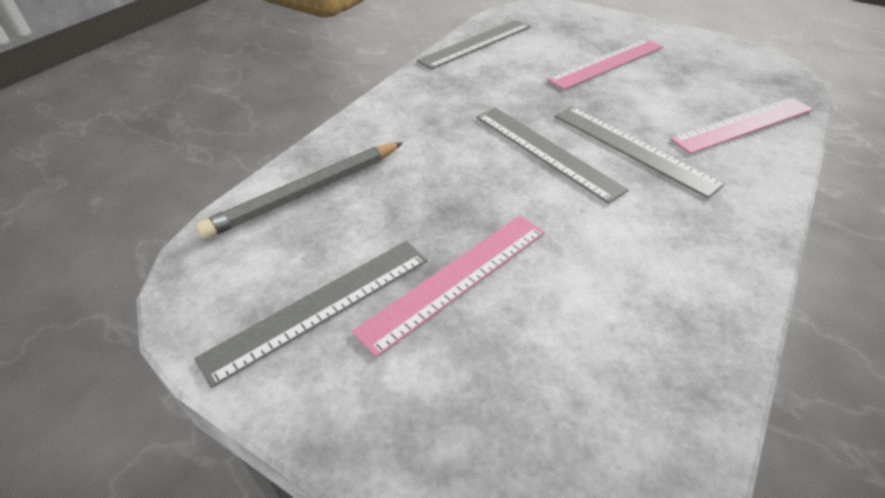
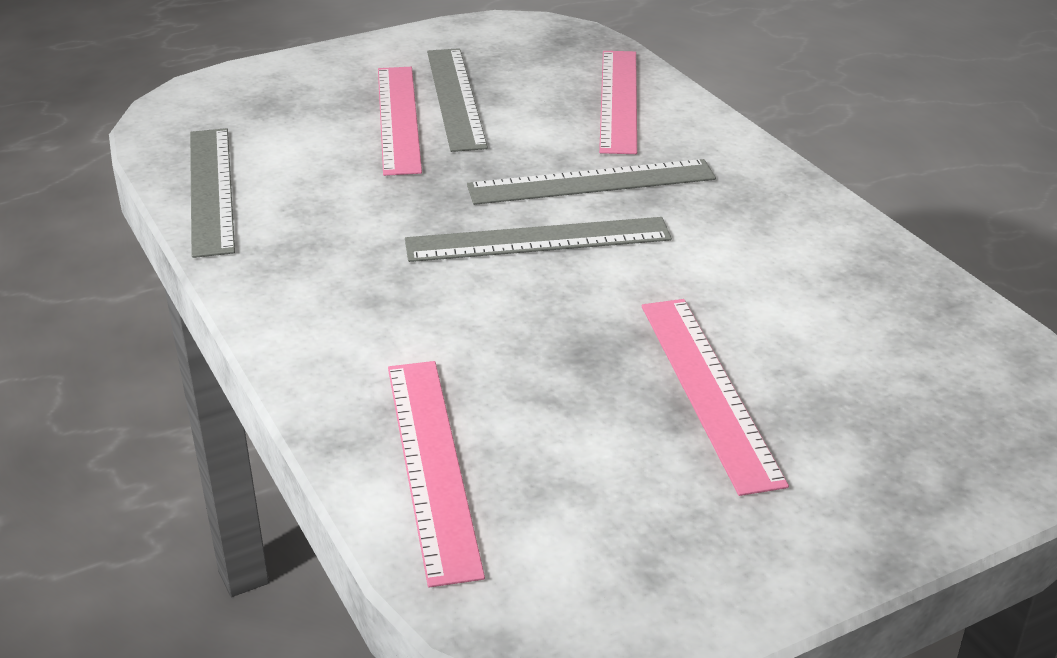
camera: 60 degrees left, 10 degrees down
grey ruler [194,241,428,388] -> grey ruler moved to [427,48,488,152]
grey pencil [196,142,403,239] -> pink ruler [388,361,485,587]

